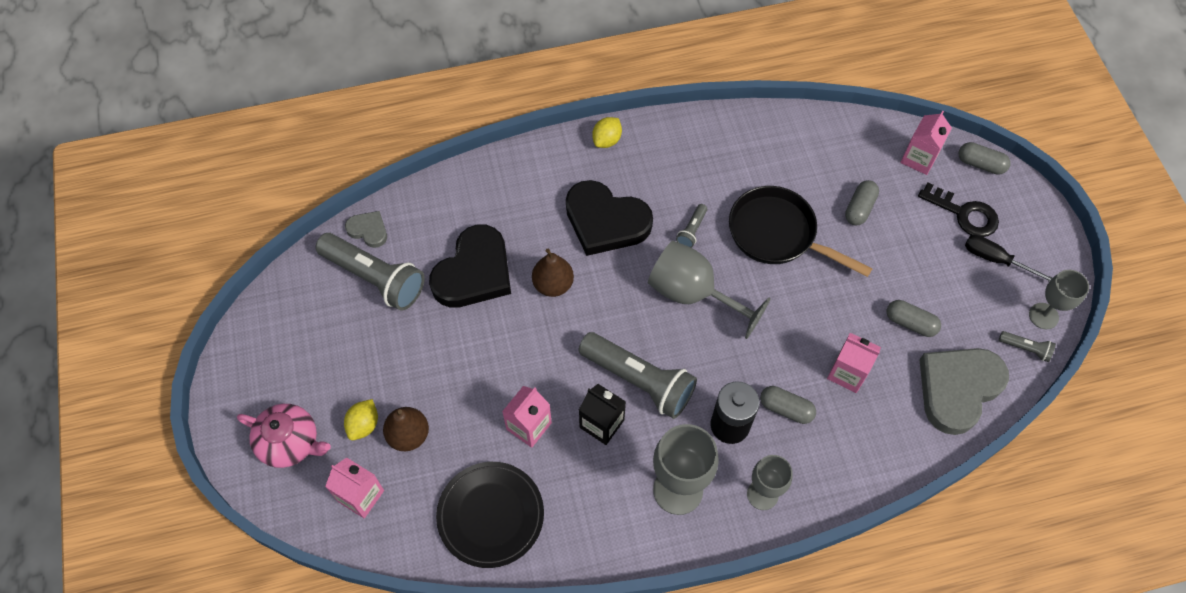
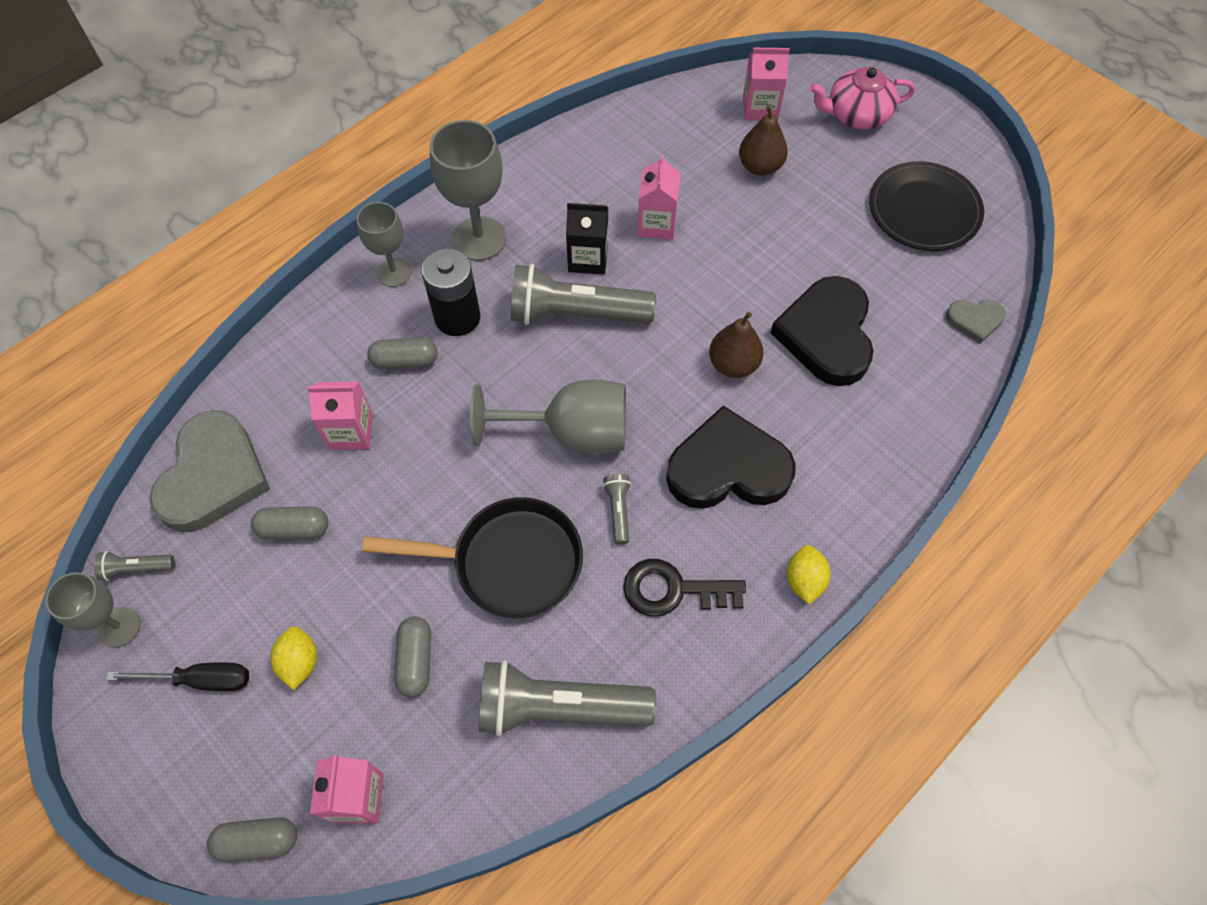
camera: 150 degrees right, 0 degrees up
grey flashlight [315,233,425,311] -> grey flashlight moved to [479,660,656,736]
yellow lemon [344,399,378,440] -> yellow lemon moved to [270,626,317,690]
black plate [436,462,544,568] -> black plate moved to [869,161,984,251]
black key [918,183,999,237] -> black key moved to [623,559,746,617]

